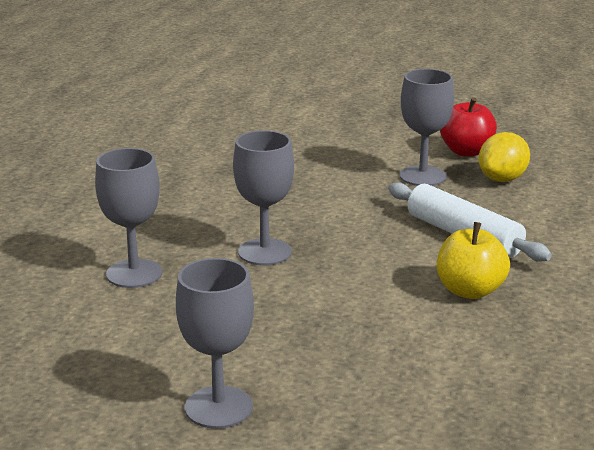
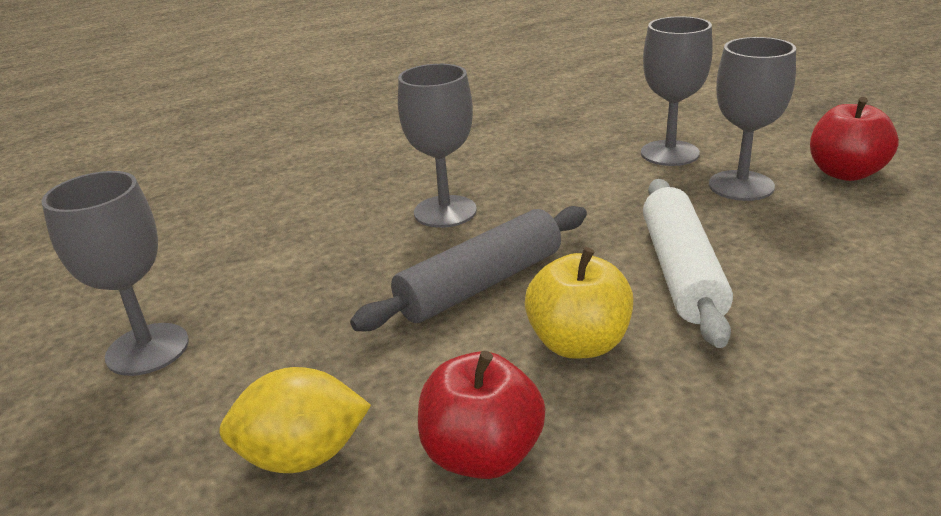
camera: 45 degrees right, 5 degrees up
grey goblet [95,148,162,288] -> grey goblet moved to [641,16,713,166]
yellow lemon [479,132,530,182] -> yellow lemon moved to [219,367,371,473]
none -> grey rolling pin [350,206,587,331]
none -> red apple [418,351,545,479]

